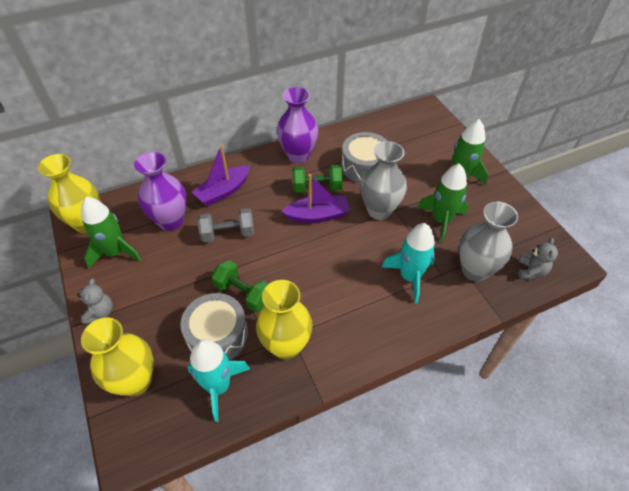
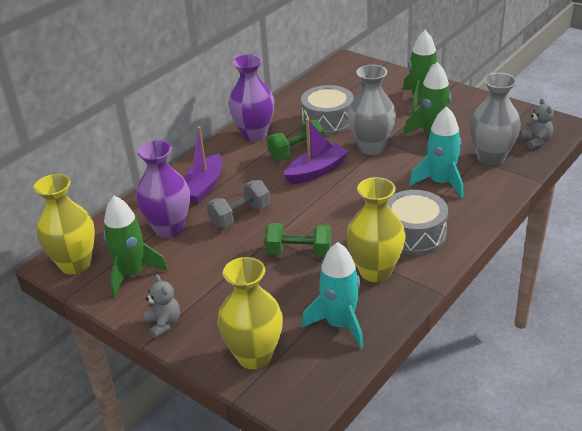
camera: 25 degrees left, 15 degrees down
grey drum [180,293,248,361] -> grey drum moved to [387,190,448,255]

